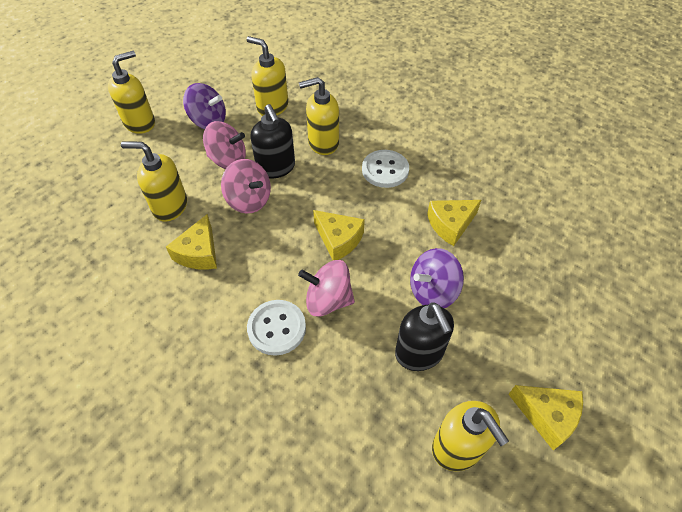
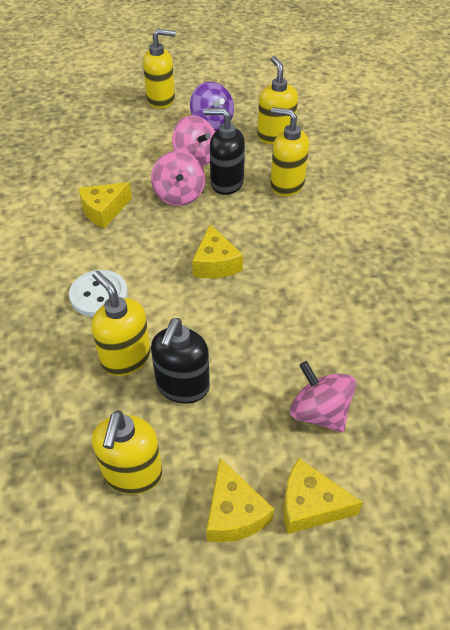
camera: 40 degrees right, 5 degrees down
yellow soap dispenser [121,141,187,222] -> yellow soap dispenser moved to [91,271,151,376]
black soap dispenser [250,104,295,178] -> black soap dispenser turned 90 degrees clockwise [204,108,245,195]
pink spinning top [298,260,355,317] -> pink spinning top moved to [290,361,356,432]
white button [362,150,409,188] -> none
purple spinning top [410,248,464,308] -> none
yellow cheese [427,200,481,246] -> yellow cheese moved to [283,458,363,534]

